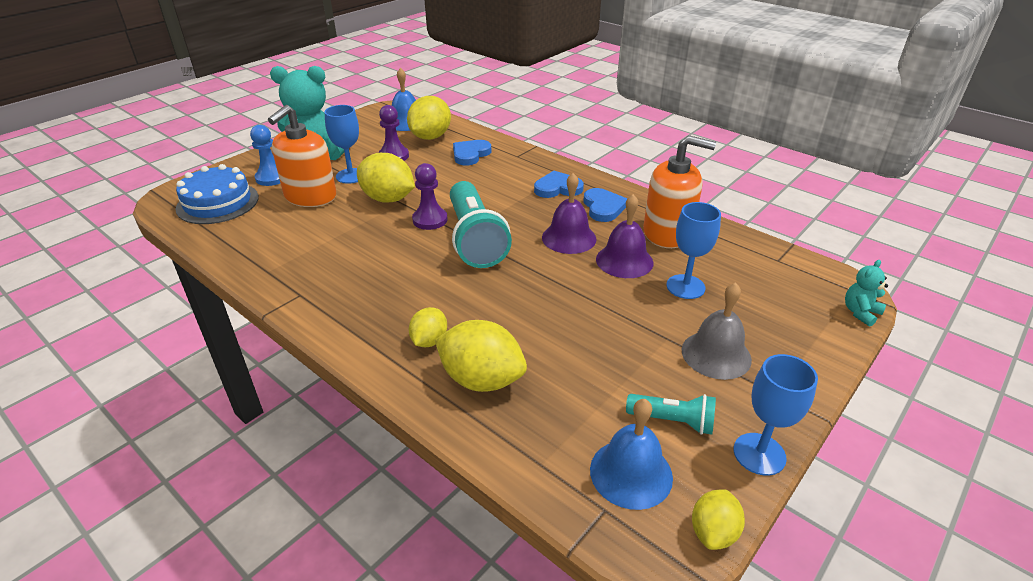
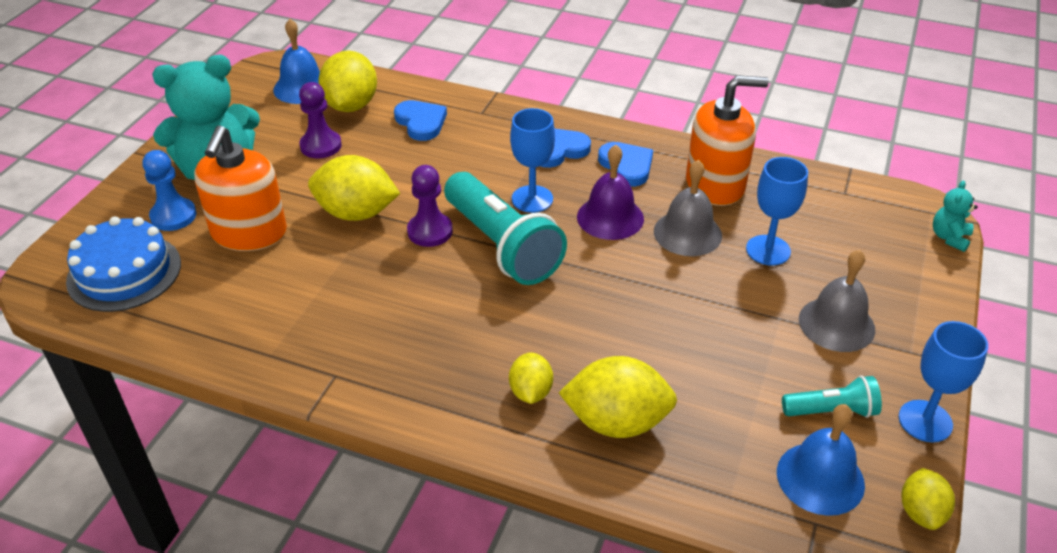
camera: 20 degrees left, 5 degrees up
blue goblet [324,105,359,184] -> blue goblet moved to [510,108,555,213]
blue heart [453,140,491,165] -> blue heart turned 135 degrees clockwise [394,100,447,141]
purple bell [596,194,654,278] -> grey bell [654,160,722,256]

